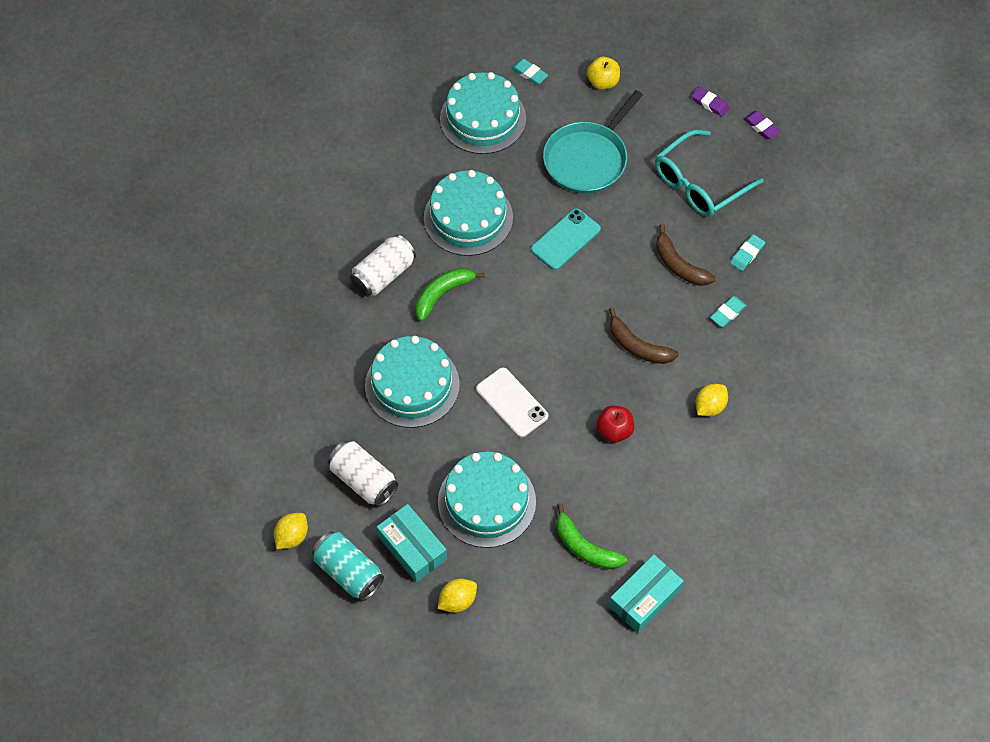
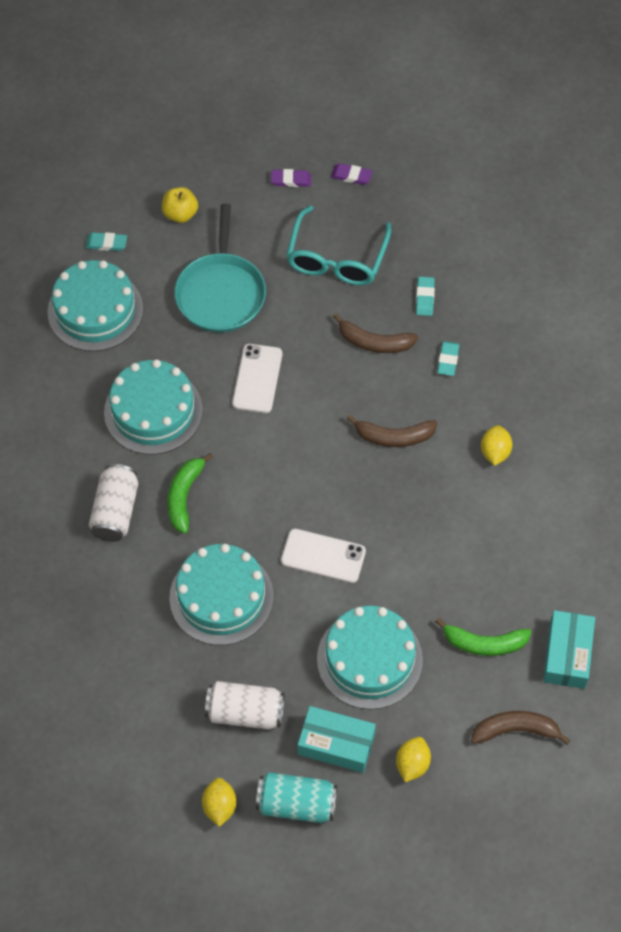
camera: 35 degrees left, 0 degrees up
turquoise phone [531,208,601,270] -> white phone [232,344,282,413]
red apple [596,406,634,443] -> none
none -> brown banana [471,711,571,745]

